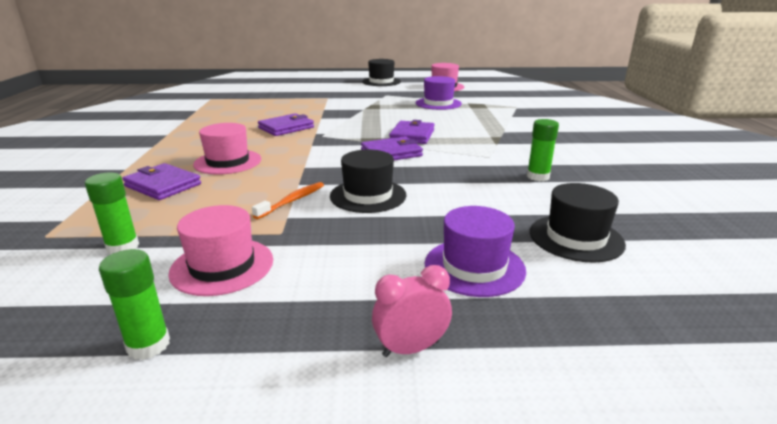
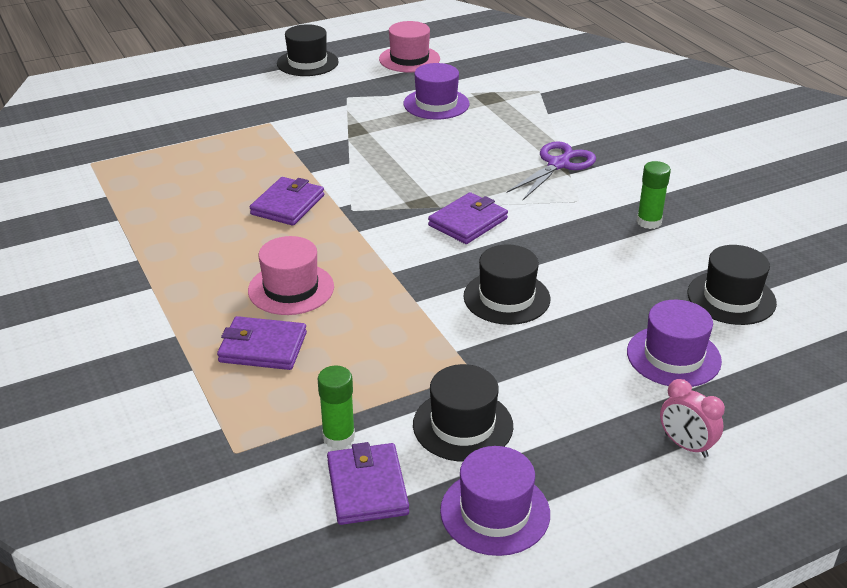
camera: 25 degrees left, 10 degrees up
green glue stick [99,249,170,360] -> purple hat [440,446,550,556]
pink hat [168,205,273,296] -> black hat [413,364,513,462]
orange toothbrush [252,182,324,219] -> none
pink clock [372,265,452,357] -> pink clock turned 90 degrees counterclockwise [660,379,725,458]
purple wallet [389,120,435,144] -> purple wallet moved to [327,442,409,525]
none -> purple scissors [507,141,596,200]

